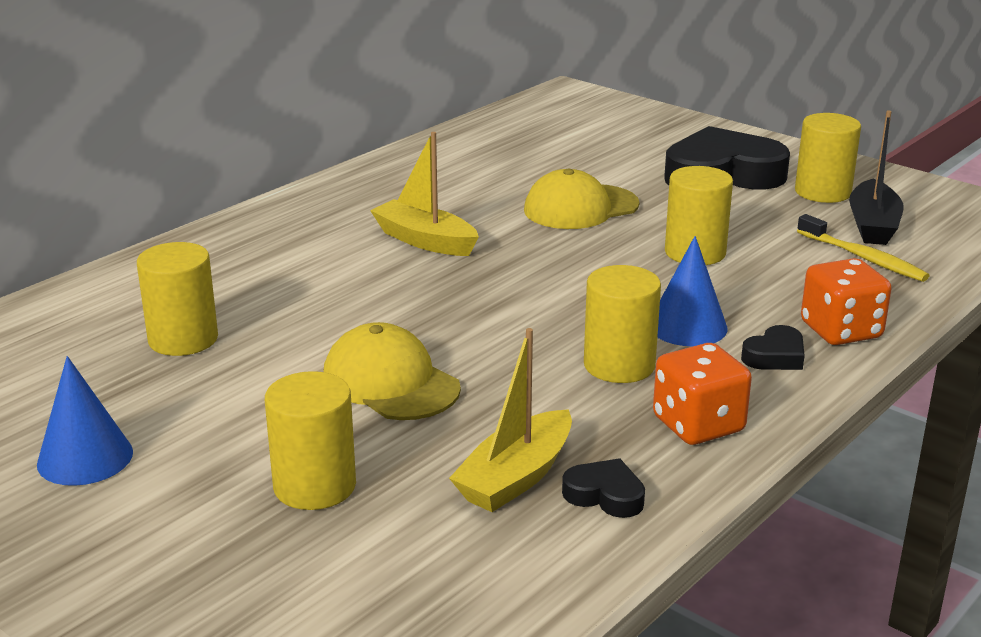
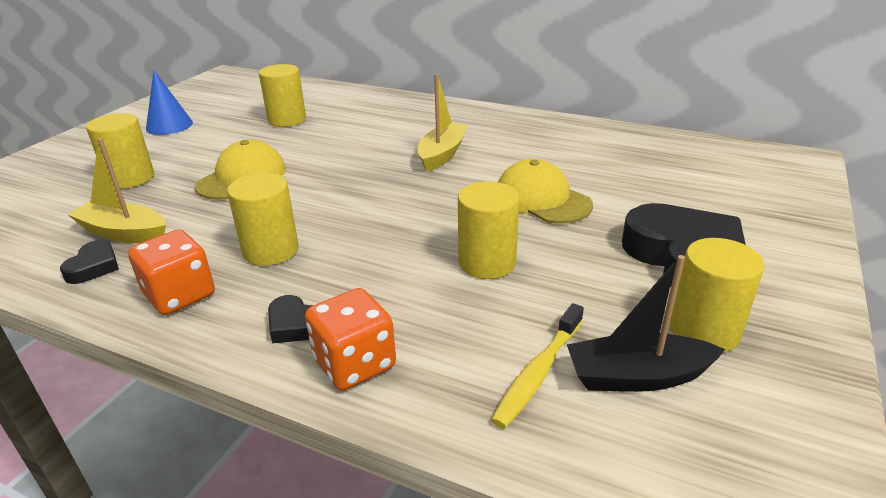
camera: 75 degrees right, 5 degrees up
blue cone [657,236,727,346] -> none

